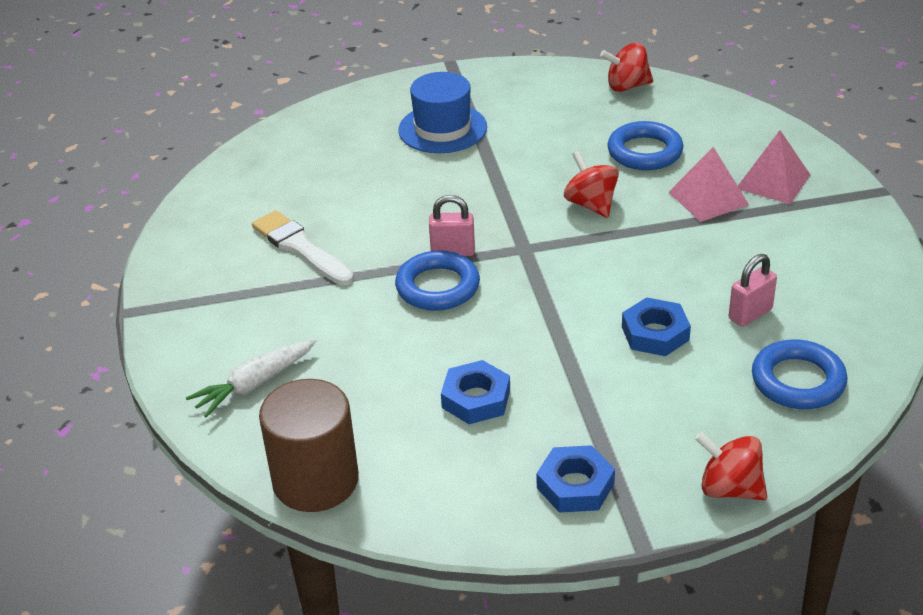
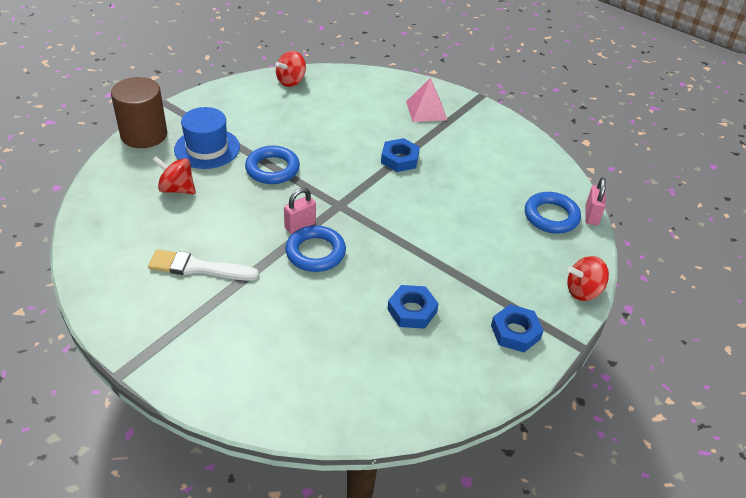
camera: 45 degrees left, 5 degrees up
white carrot [186,339,317,417] -> none
brown cylinder [259,379,359,512] -> brown cylinder moved to [111,77,167,148]
red spinning top [564,151,619,218] -> red spinning top moved to [153,156,196,194]
blue ring [607,121,683,170] -> blue ring moved to [245,146,300,184]
blue nut [622,297,691,356] -> blue nut moved to [381,138,420,172]
pink pyramid [668,147,749,222] -> none
pink padlock [729,254,777,327] -> pink padlock moved to [585,177,606,225]

